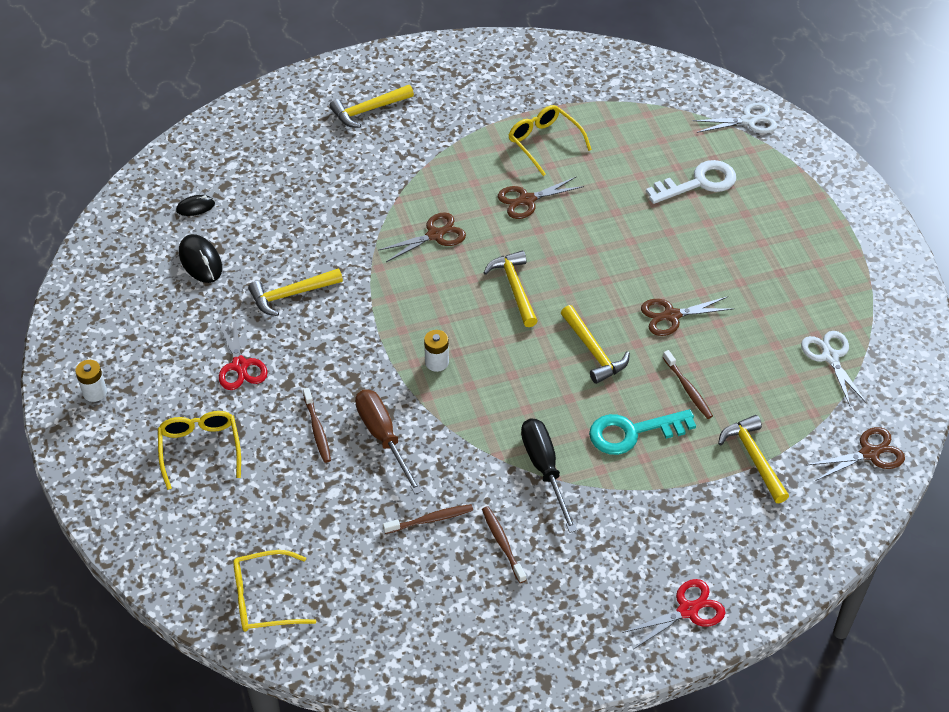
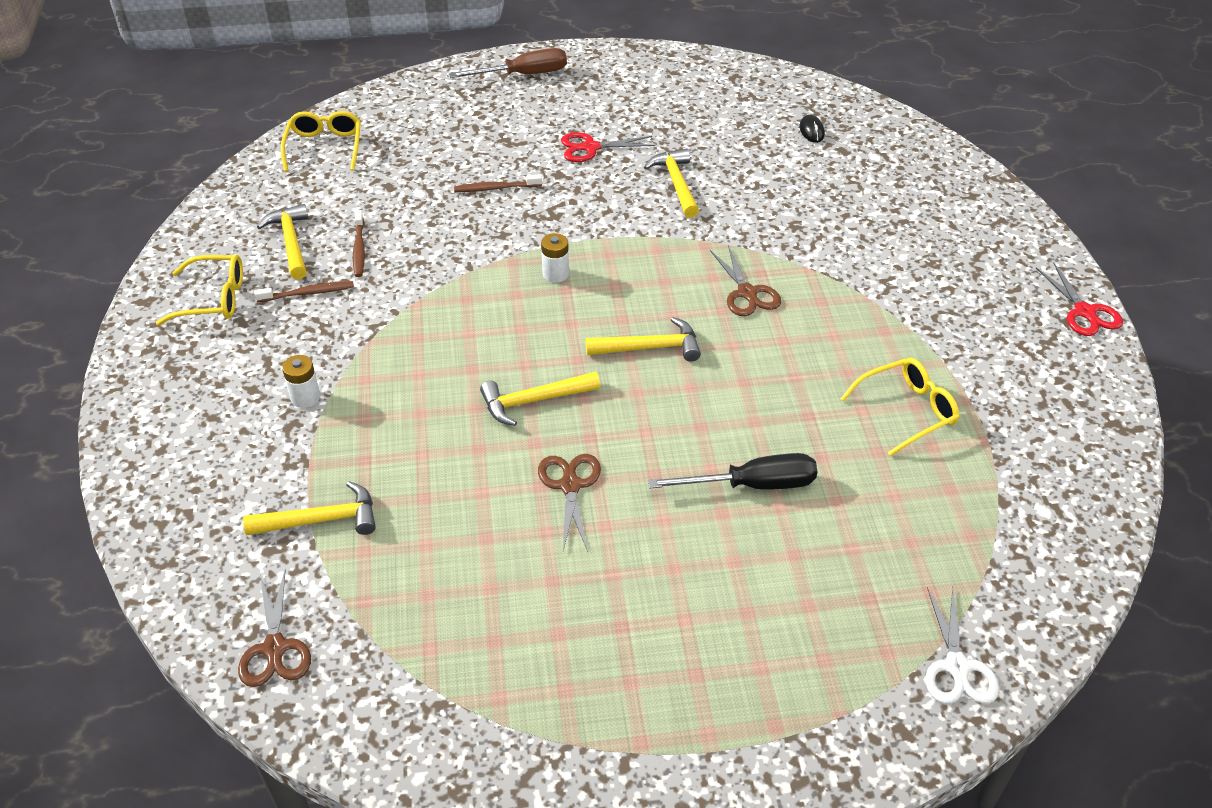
camera: 100 degrees right, 5 degrees down
white battery [75,360,107,402] -> white battery moved to [282,355,320,408]
yellow glasses [158,411,241,490] -> yellow glasses moved to [156,254,243,326]
black mouse [179,234,222,283] -> none
yellow hammer [330,85,414,128] -> yellow hammer moved to [257,204,308,280]
brown screwdriver [355,389,422,494] -> brown screwdriver moved to [449,48,567,78]
brown scissors [498,176,584,219] -> none
black screwdriver [521,418,577,533] -> black screwdriver moved to [648,453,817,490]
turquoise key [589,409,696,455] -> none
red scissors [622,579,725,649] -> red scissors moved to [1036,262,1123,336]
white key [646,160,736,204] -> none
brown toothbrush [662,350,713,419] -> none
white scissors [801,331,867,406] -> none

